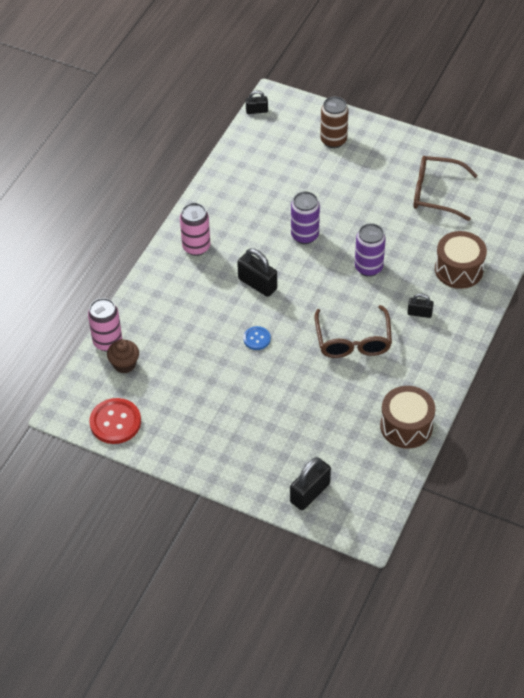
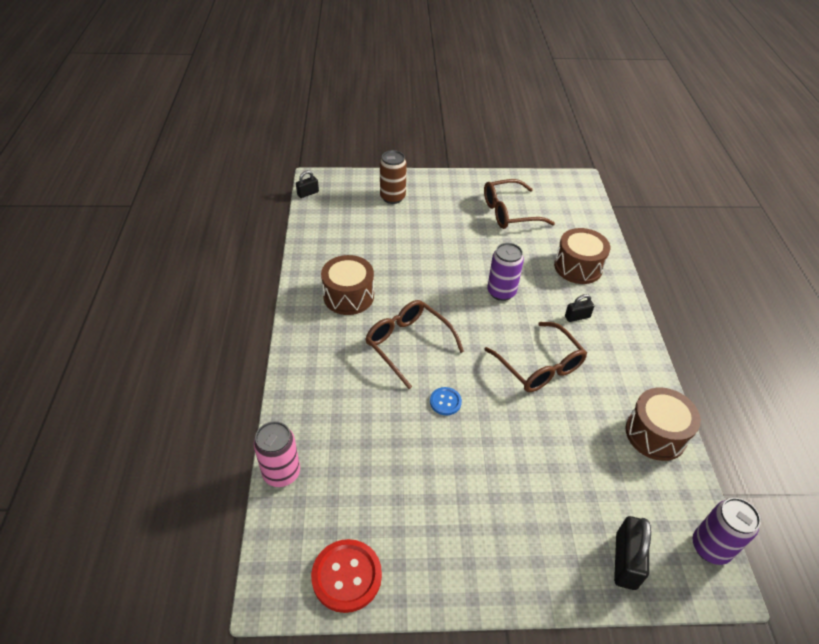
camera: 30 degrees left, 5 degrees down
brown cupcake [107,339,139,374] -> none
pink can [180,203,210,256] -> none
black padlock [237,248,277,297] -> brown glasses [365,300,464,389]
purple can [291,191,320,244] -> purple can moved to [693,498,761,565]
none -> brown drum [321,255,374,315]

